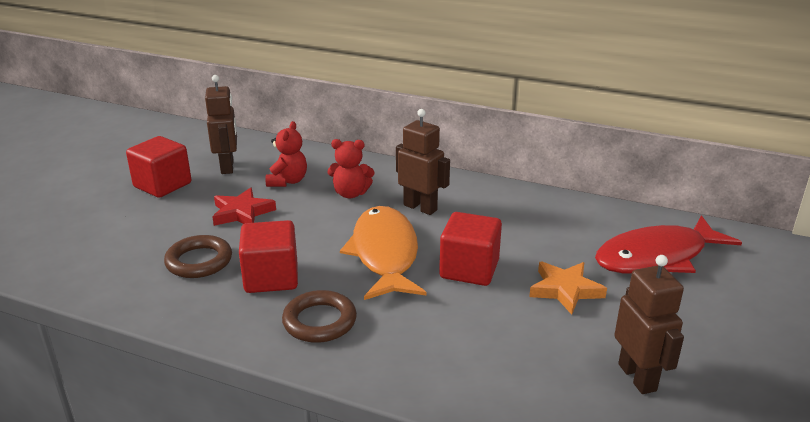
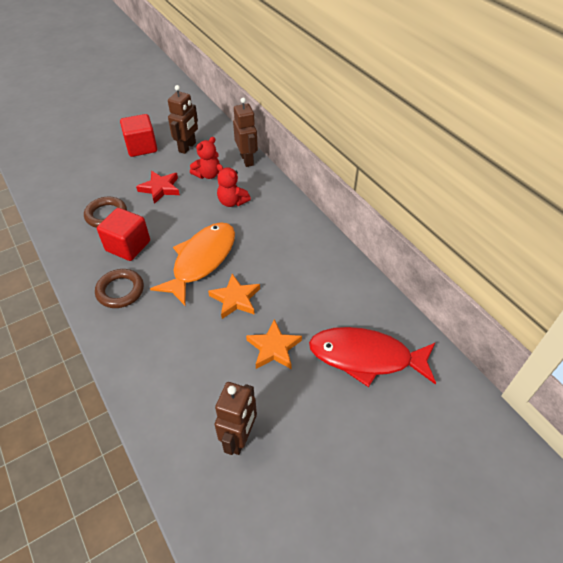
camera: 35 degrees right, 20 degrees up
brown robot [396,109,450,215] -> brown robot moved to [233,97,258,167]
red cube [439,212,502,286] -> orange star [208,274,260,319]

